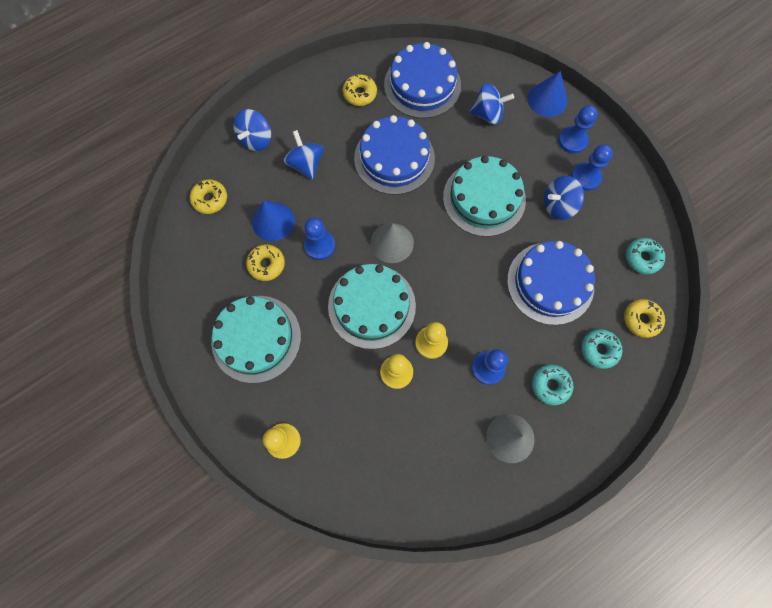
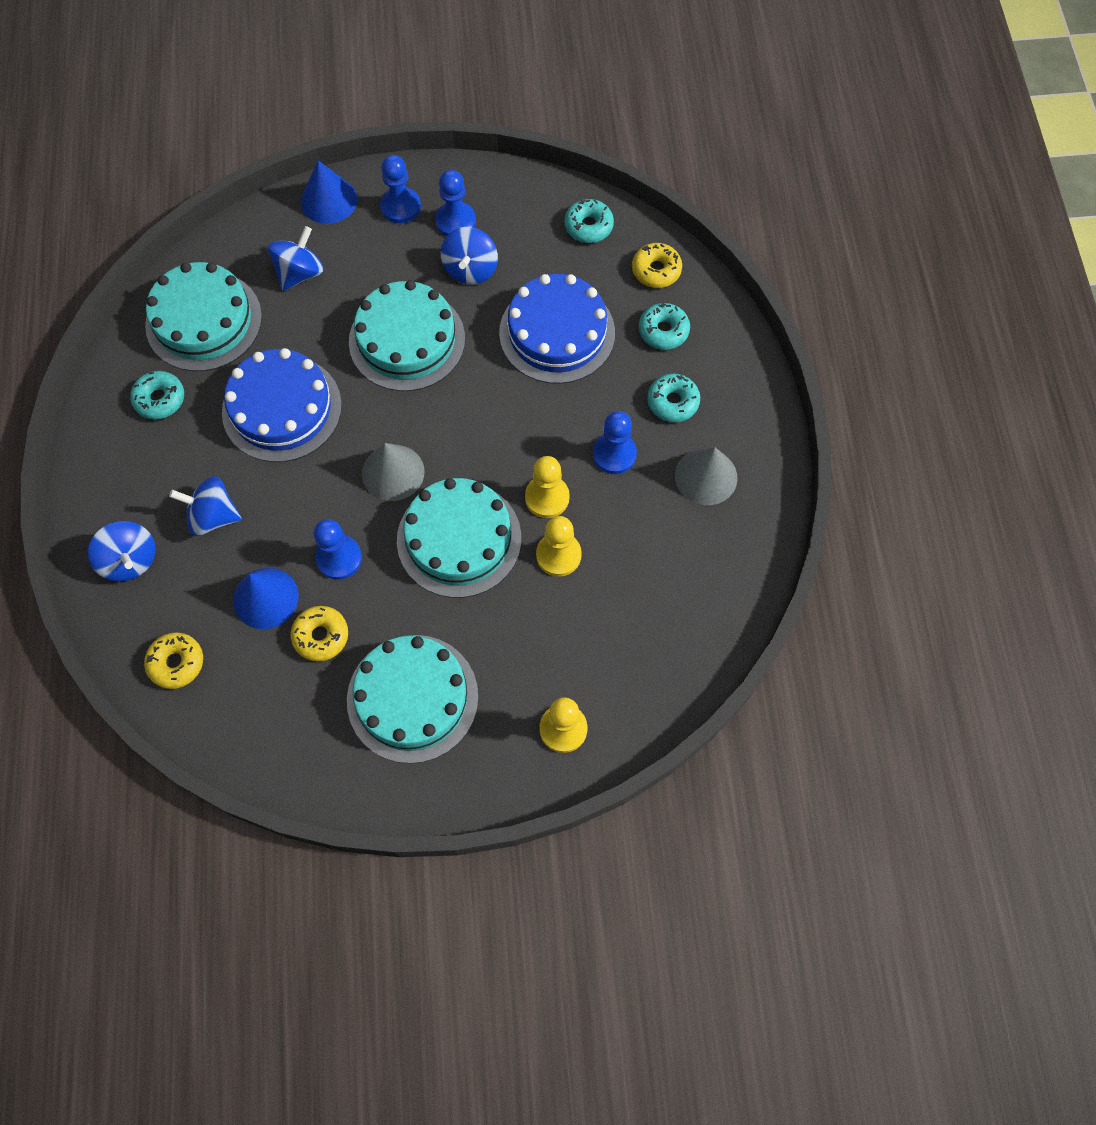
camera: 60 degrees left, 5 degrees down
yellow donut [342,74,377,106] -> turquoise donut [130,371,184,419]
blue cake [384,42,461,118] -> turquoise cake [145,262,262,371]

